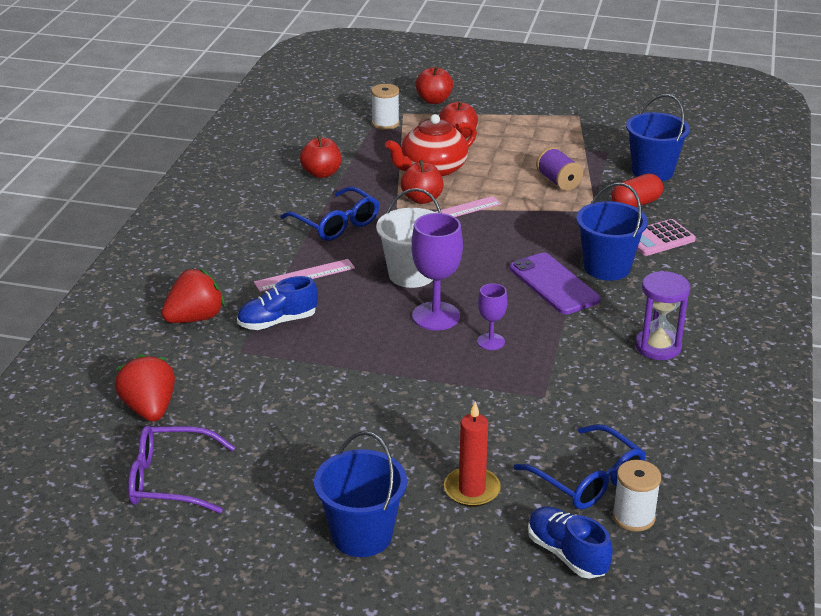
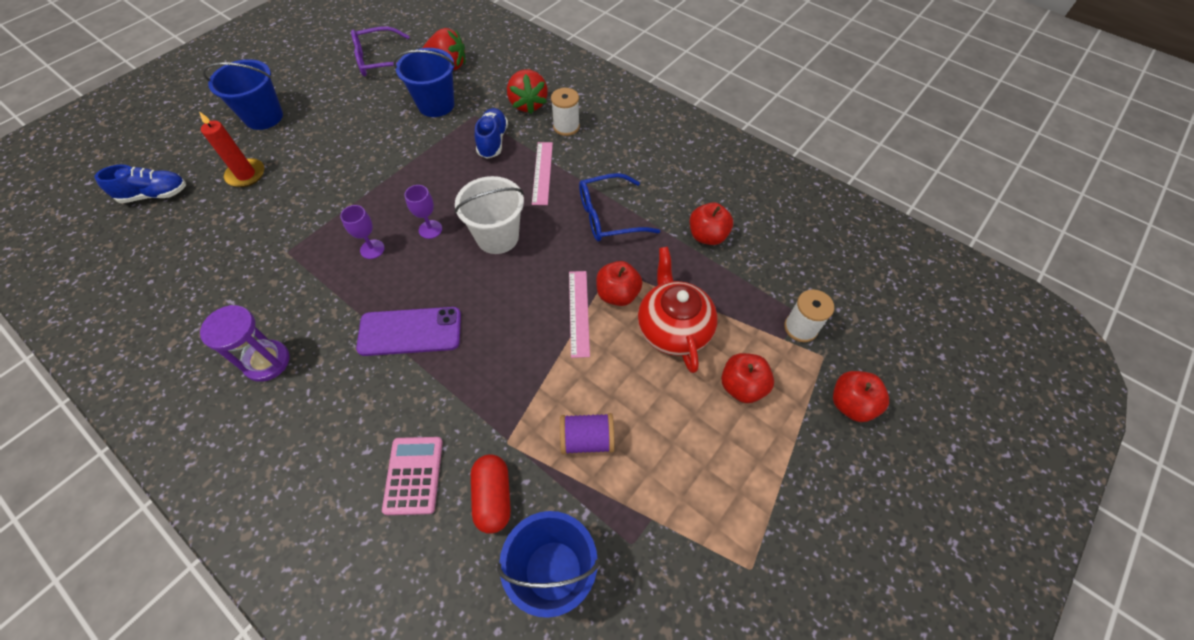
camera: 115 degrees right, 25 degrees up
purple glasses [128,426,235,513] -> purple glasses turned 135 degrees counterclockwise [351,26,410,76]
purple goblet [411,213,463,331] -> purple goblet [404,185,442,239], size x0.56
blue glasses [514,424,646,509] -> none
blue bucket [576,183,648,281] -> blue bucket moved to [393,48,455,117]
white spool [612,460,661,532] -> white spool moved to [551,88,580,136]

